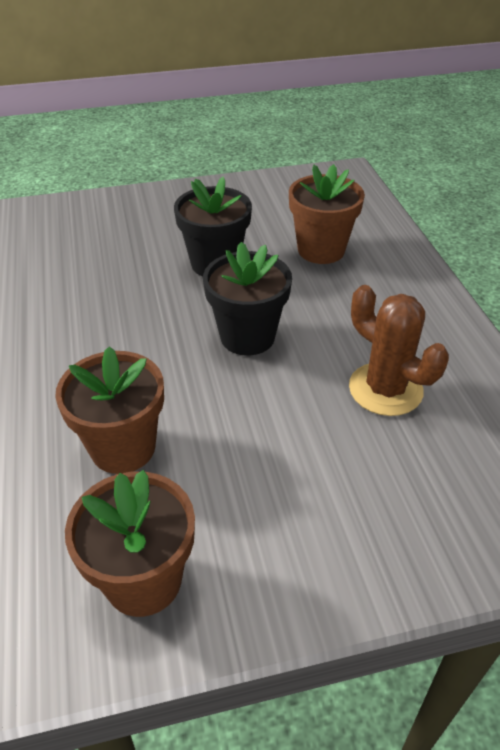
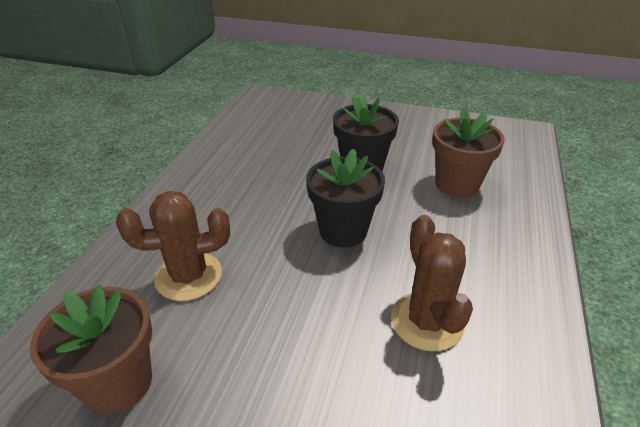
camera: 30 degrees right, 5 degrees down
brown flower pot [55,346,164,474] -> brown cactus [116,191,230,301]

